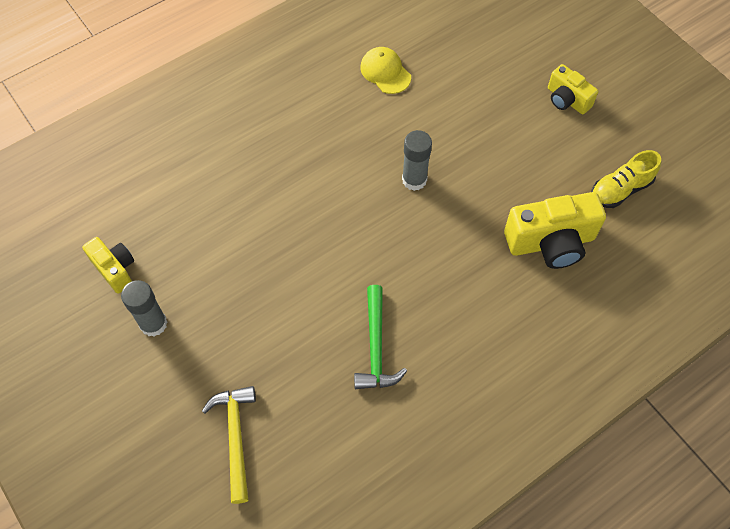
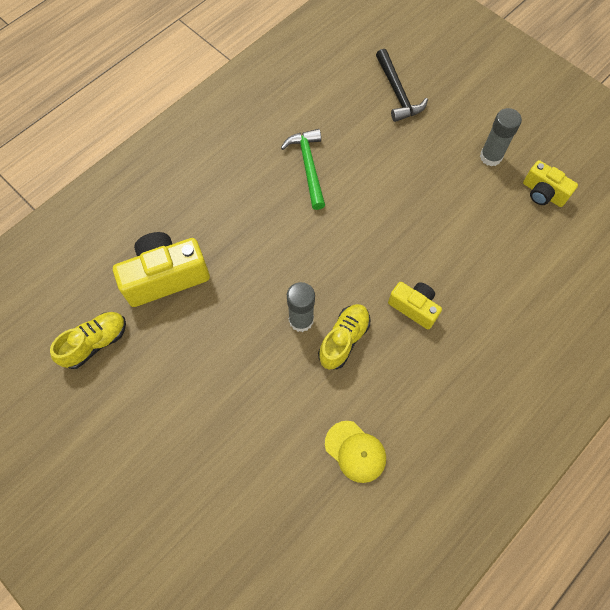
camera: 170 degrees right, 5 degrees up
yellow hammer [202,386,256,504] -> black hammer [376,49,428,122]
yellow camera [548,64,598,114] -> yellow camera moved to [388,282,442,329]
none -> yellow shoe [318,304,370,370]

